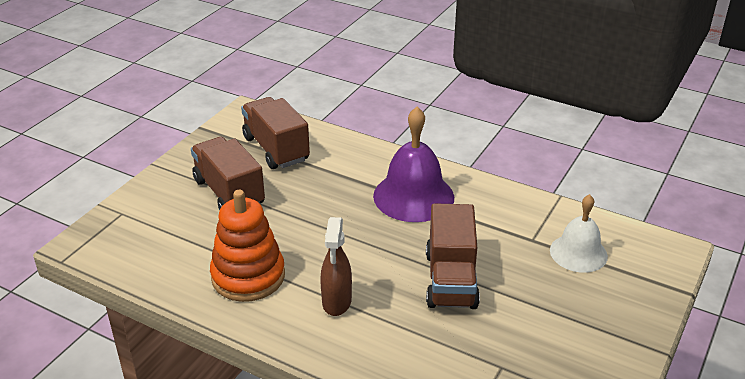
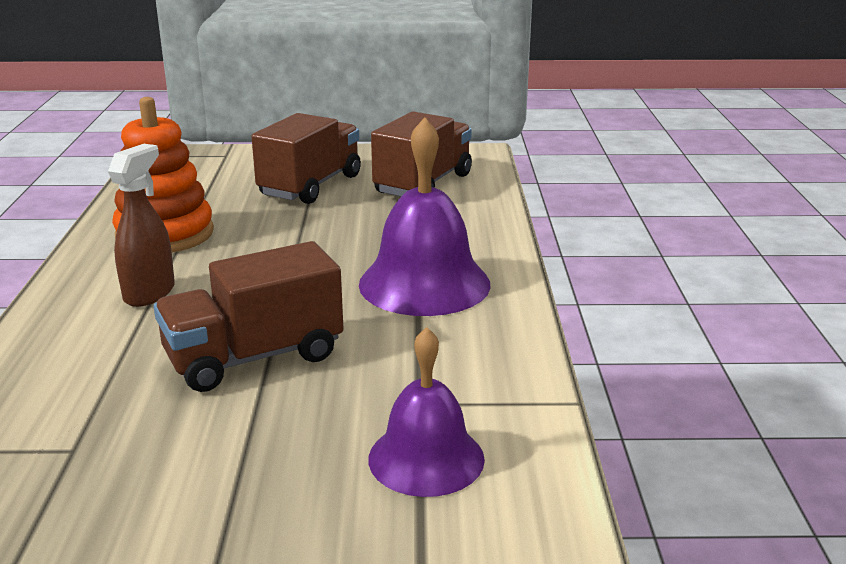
camera: 60 degrees right, 10 degrees down
brown spray bottle [320,217,352,316] -> brown spray bottle turned 135 degrees clockwise [108,144,175,307]
white bell [550,194,608,273] -> purple bell [368,327,485,497]

